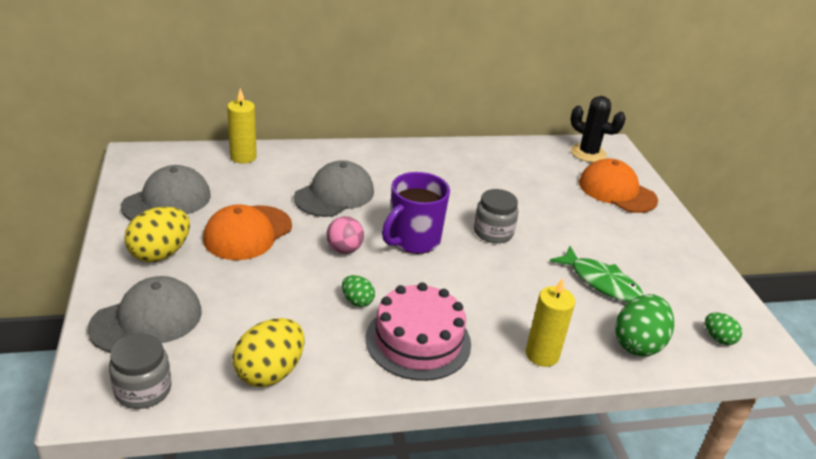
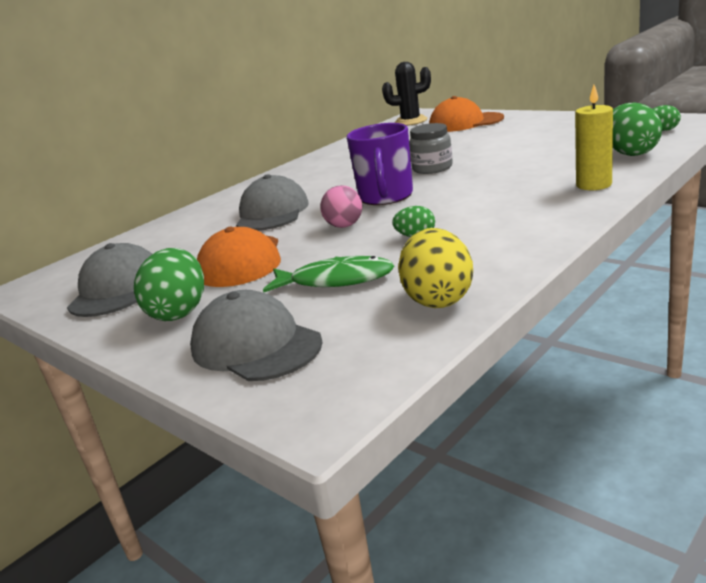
camera: 30 degrees left, 10 degrees down
grey cap [87,276,202,353] -> grey cap turned 60 degrees counterclockwise [190,290,323,381]
grey jar [109,333,172,409] -> none
yellow egg [124,207,190,262] -> green egg [134,248,204,321]
yellow candle [227,88,257,164] -> none
pink cake [366,282,471,381] -> none
green fish [550,246,643,302] -> green fish moved to [263,256,394,292]

